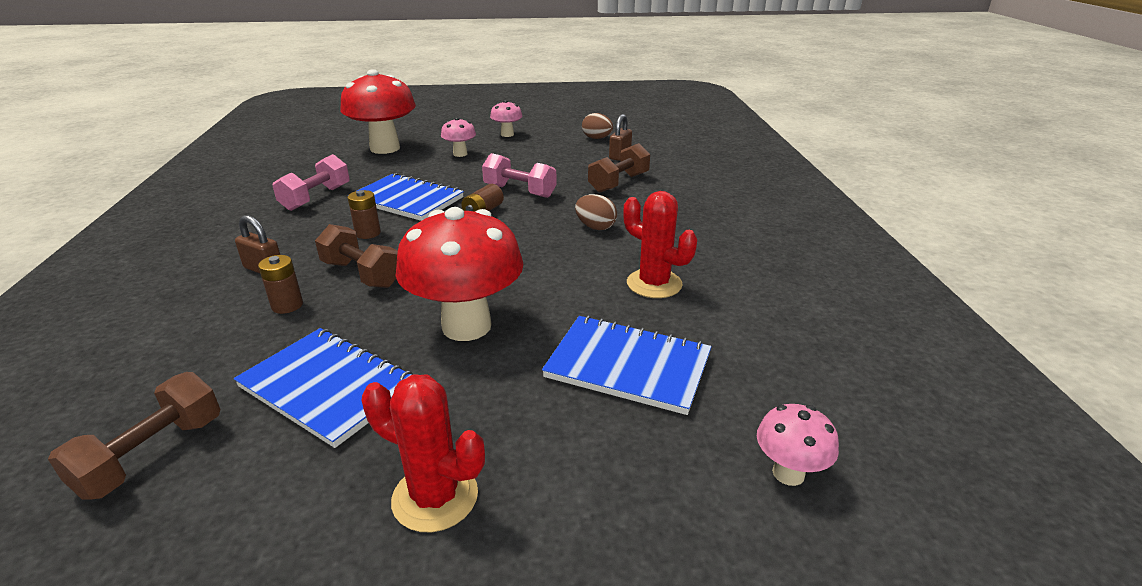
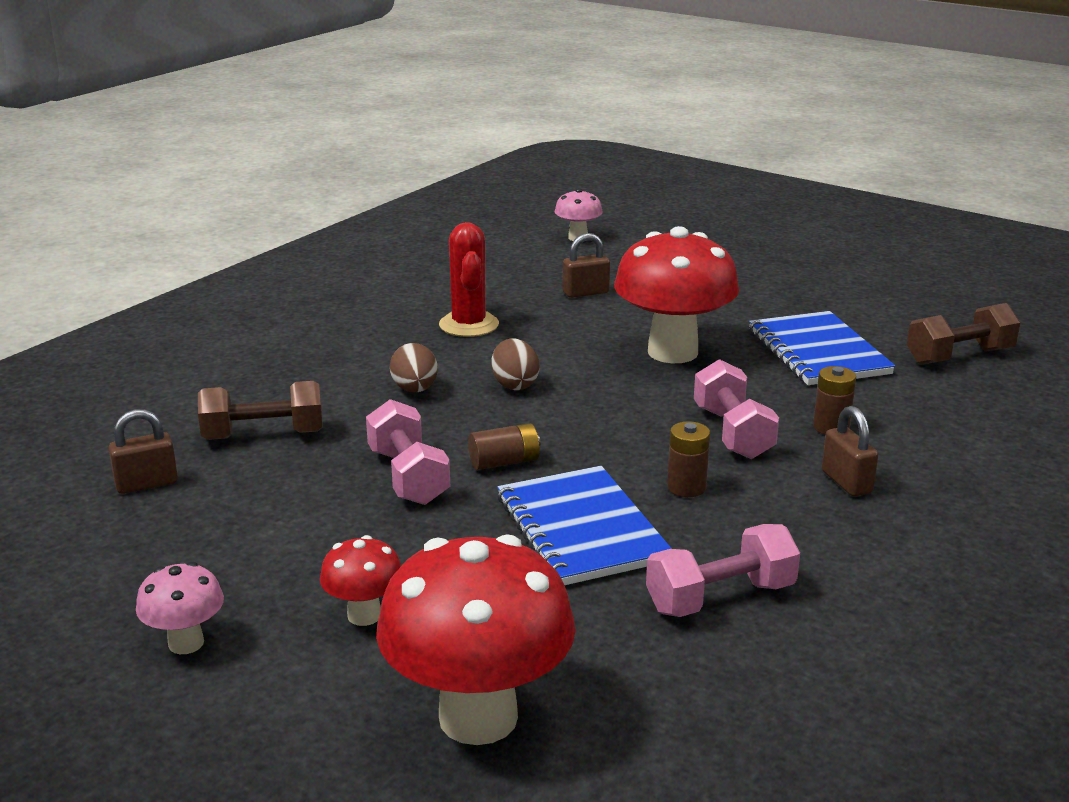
camera: 140 degrees left, 5 degrees down
brown dumbbell [315,224,398,288] -> pink dumbbell [694,359,779,459]
red cactus [362,374,485,532] -> none
pink mushroom [441,117,476,157] -> red mushroom [320,535,401,626]
blue notebook [542,315,711,415] -> brown padlock [563,233,610,298]
brown egg [582,113,613,139] -> brown egg moved to [492,339,539,390]

